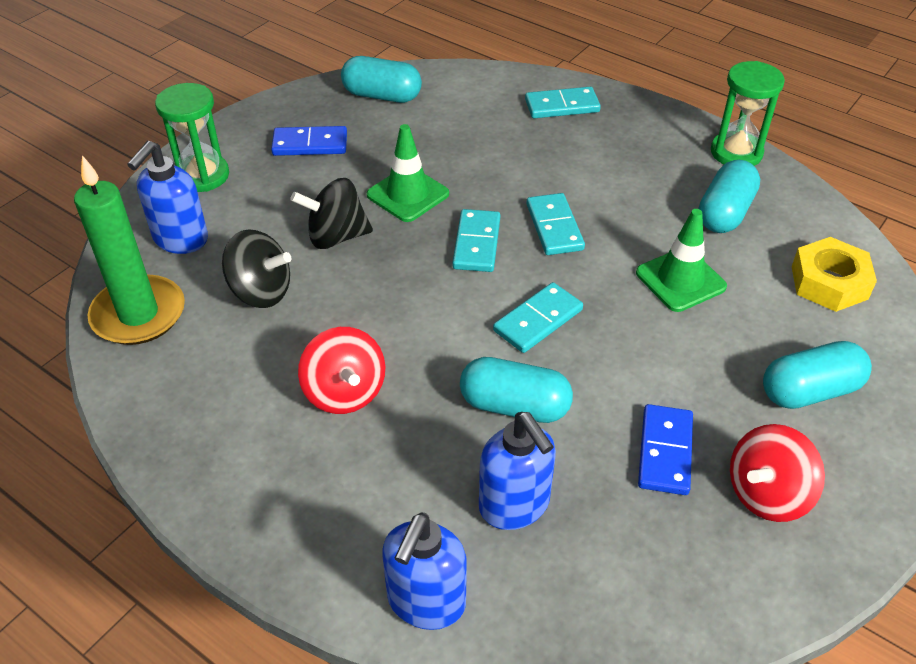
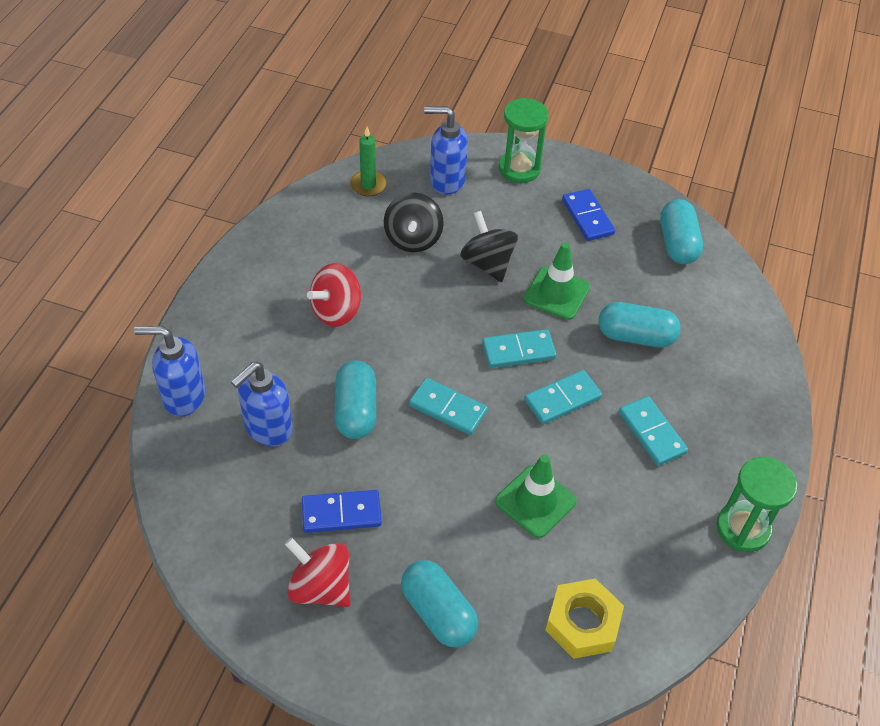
camera: 70 degrees right, 5 degrees up
green candle [74,155,185,345] -> green candle [350,127,387,197], size x0.55
turquoise domino [525,87,601,118] -> turquoise domino moved to [619,396,688,466]
turquoise capsule [699,160,760,233] -> turquoise capsule moved to [599,302,681,348]

